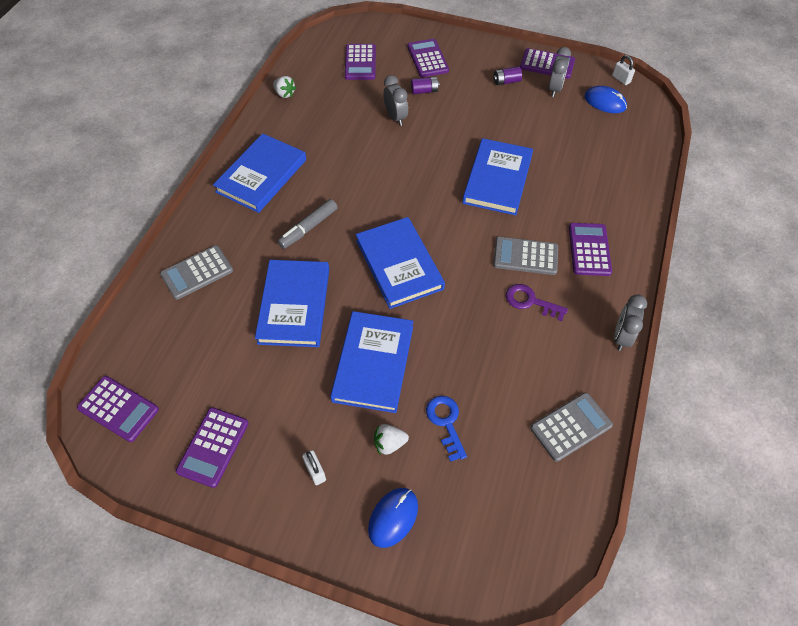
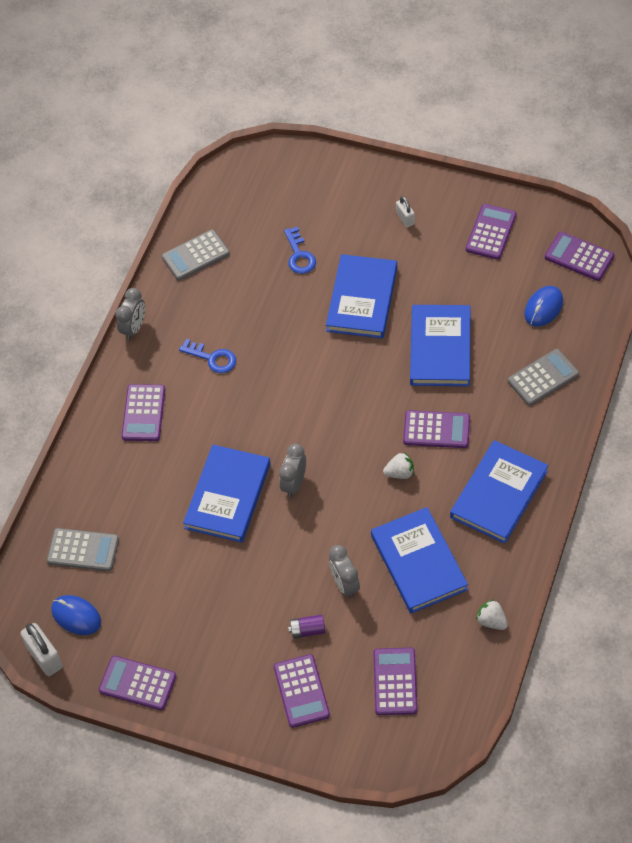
camera: 175 degrees left, 0 degrees up
grey marker [277,199,338,249] -> purple calculator [403,410,470,448]
blue book [356,217,445,309] -> blue book moved to [371,507,468,614]
blue mouse [368,488,418,548] -> blue mouse moved to [524,286,563,327]
white strawberry [374,424,409,455] -> white strawberry moved to [383,452,414,479]
purple battery [493,66,522,85] -> none
grey calculator [493,236,558,275] -> grey calculator moved to [47,528,119,571]
purple key [506,284,568,321] -> blue key [179,339,236,373]
grey clock [548,47,571,97] -> grey clock moved to [279,444,306,498]
white padlock [612,55,635,85] -> white padlock [21,623,63,676], size x1.69

